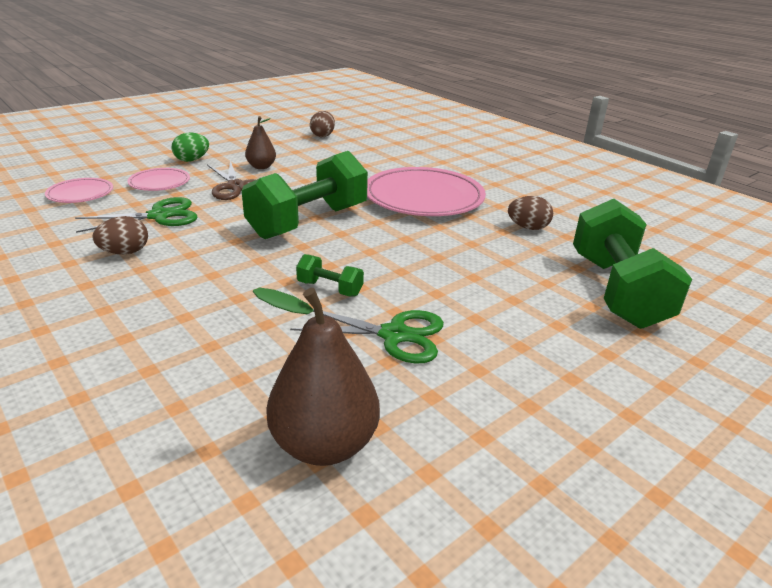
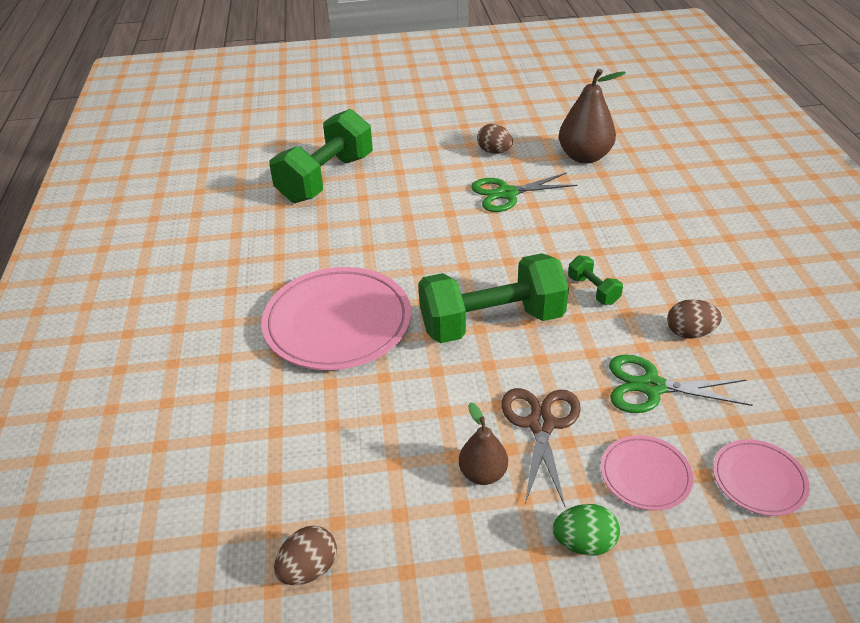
camera: 145 degrees left, 10 degrees up
green scissors [290,309,444,364] -> green scissors turned 60 degrees counterclockwise [471,172,577,212]
green dumbbell [296,254,364,297] -> green dumbbell moved to [568,255,623,305]
brown egg [508,196,553,230] -> brown egg moved to [477,124,513,154]

